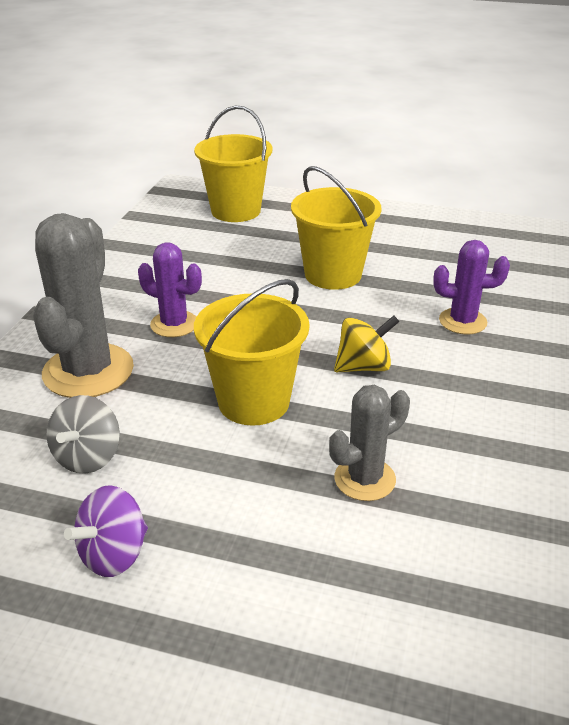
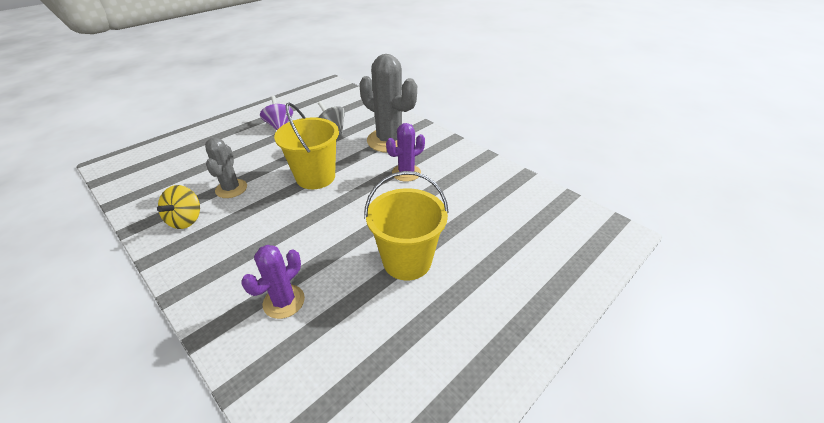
camera: 120 degrees right, 5 degrees up
yellow bucket [194,105,272,222] -> none
yellow spinning top [334,316,400,372] -> yellow spinning top moved to [157,185,200,229]

